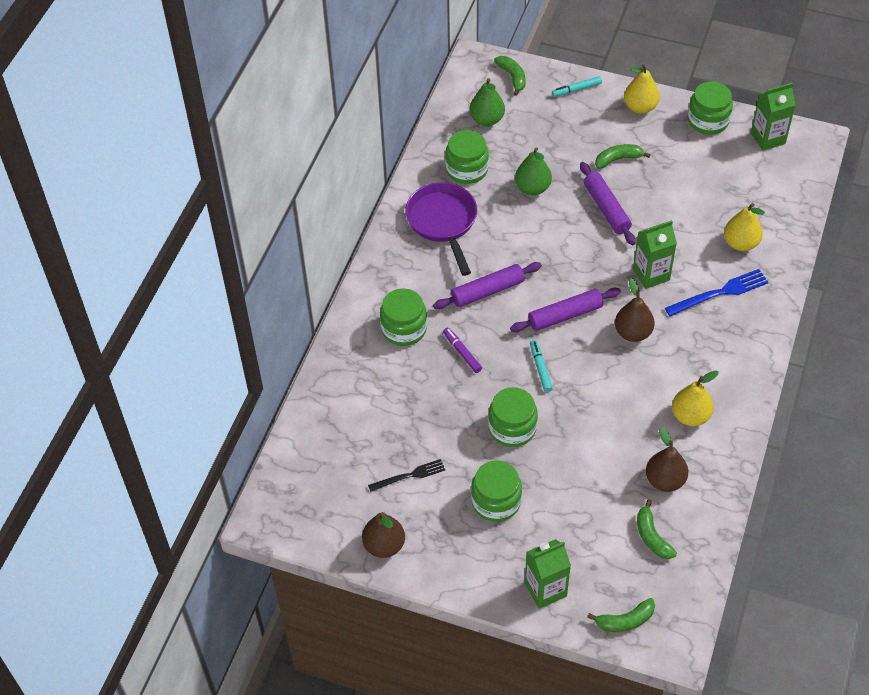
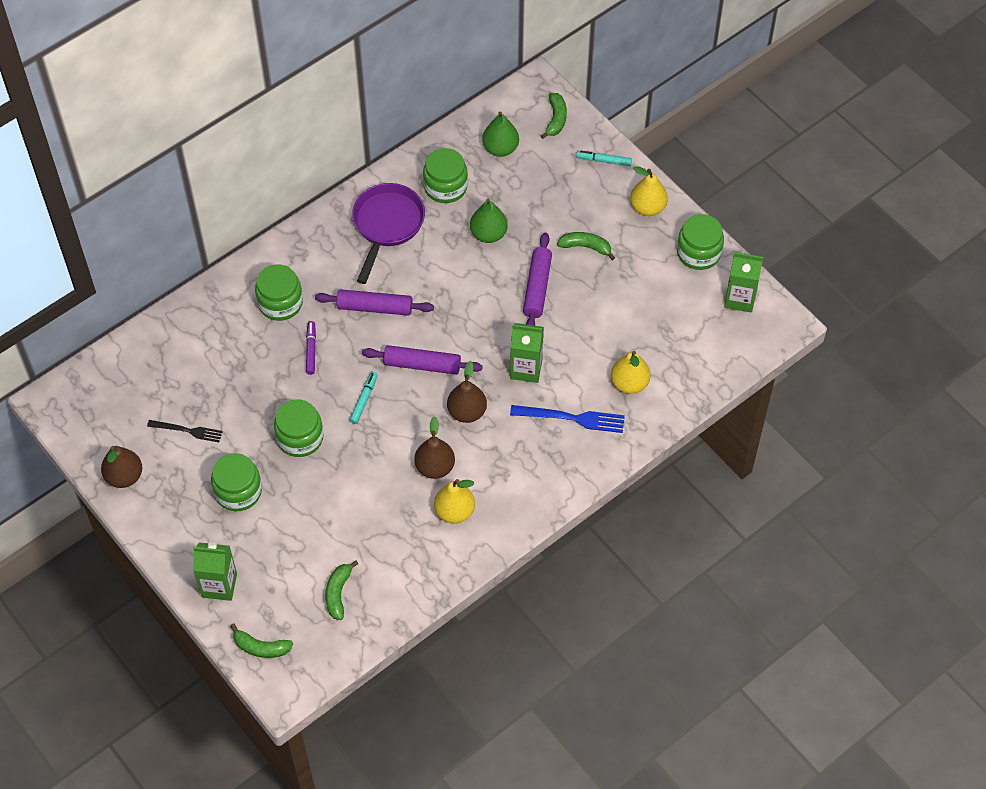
camera: 30 degrees right, 5 degrees up
brown pear [646,428,688,492] -> brown pear moved to [414,416,455,479]

